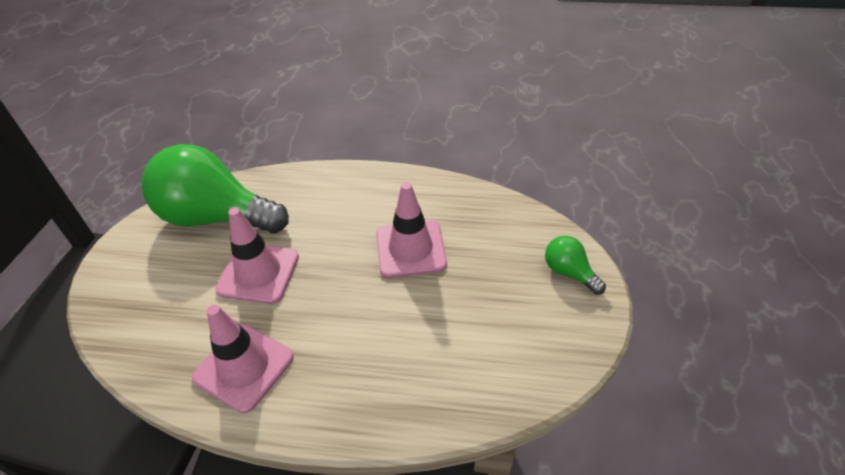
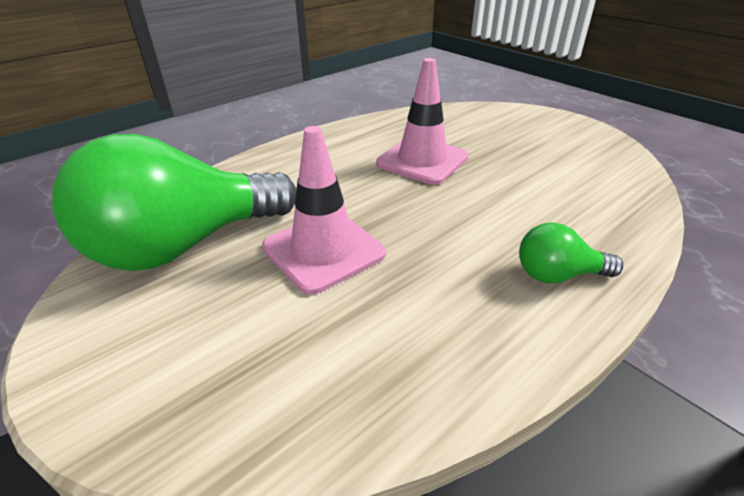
camera: 50 degrees left, 10 degrees down
pink traffic cone [192,305,294,413] -> none
green light bulb [545,236,606,295] -> green light bulb moved to [519,222,623,283]

